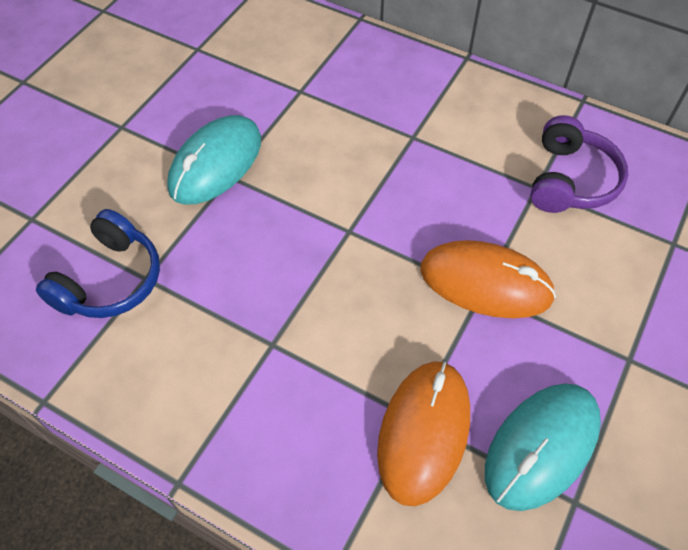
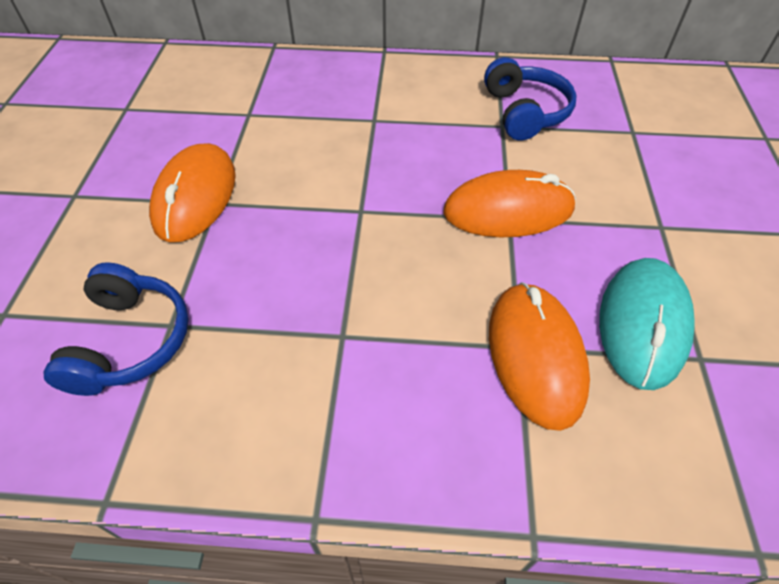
camera: 25 degrees left, 5 degrees down
turquoise mouse [167,115,261,205] -> orange mouse [149,143,236,242]
purple headphones [530,115,628,213] -> blue headphones [484,57,577,140]

